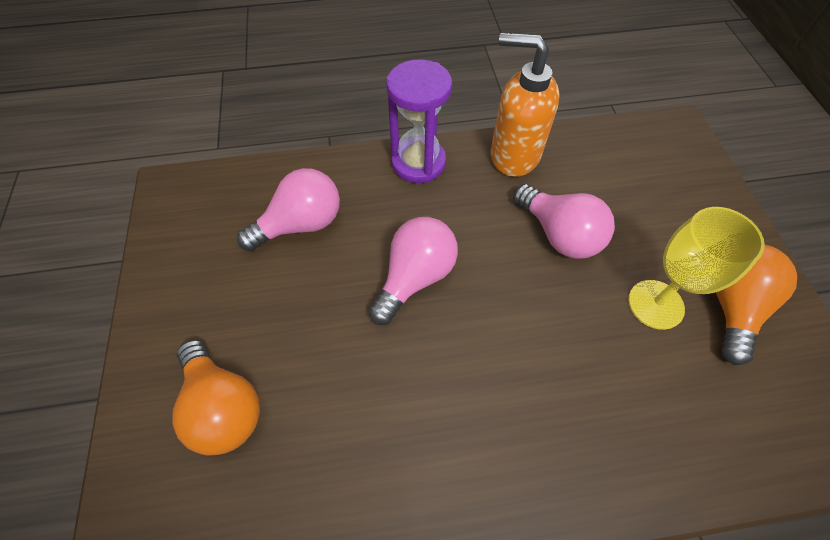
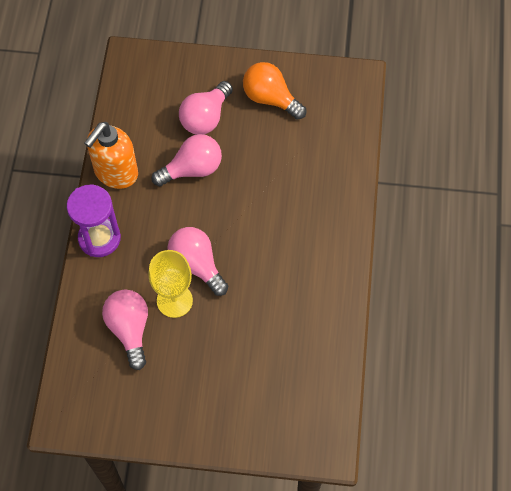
camera: 75 degrees left, 5 degrees up
orange light bulb [172,339,260,455] -> none
yellow goblet [628,207,765,330] -> yellow goblet moved to [148,250,193,318]
none -> pink light bulb [179,81,233,135]

